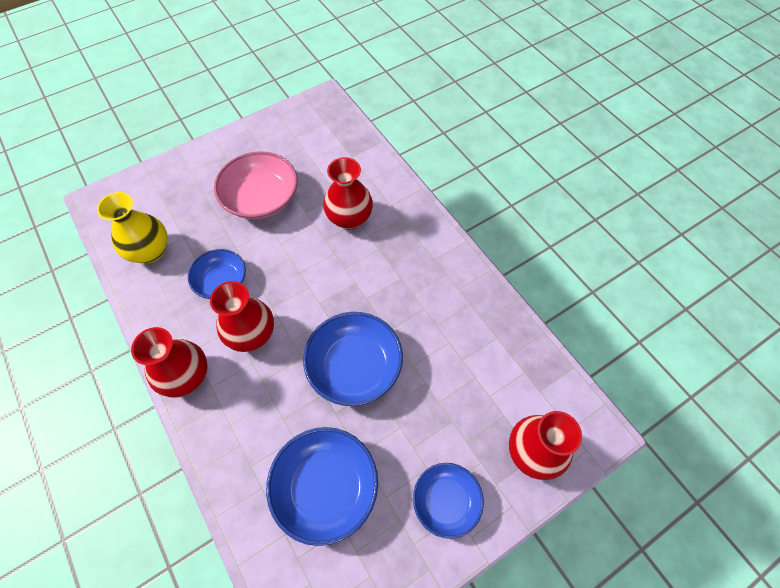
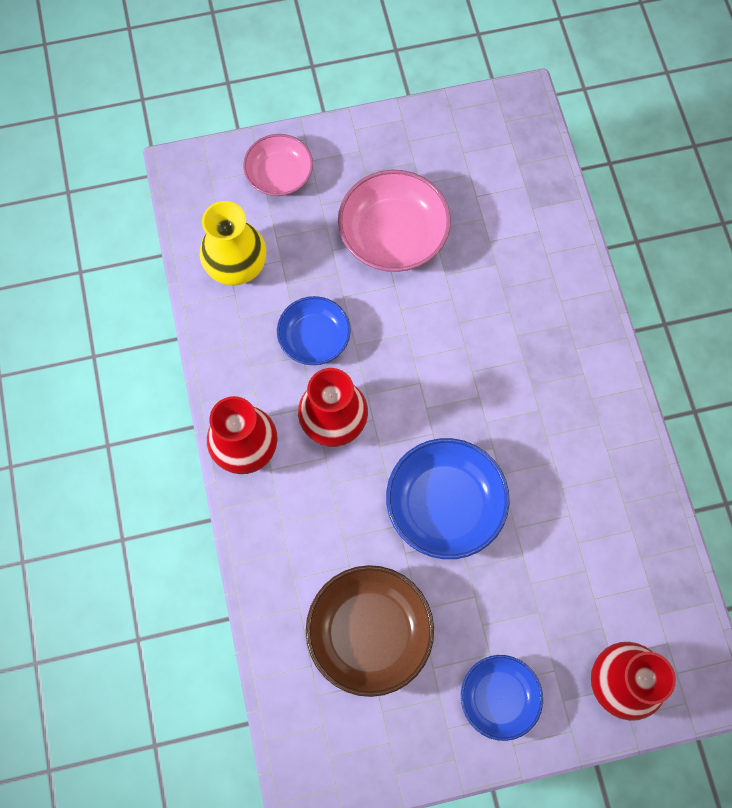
camera: 20 degrees right, 10 degrees up
blue bowl [266,427,378,546] -> brown bowl [306,565,434,697]
red vase [323,157,373,229] -> none
none -> pink bowl [243,134,313,196]

